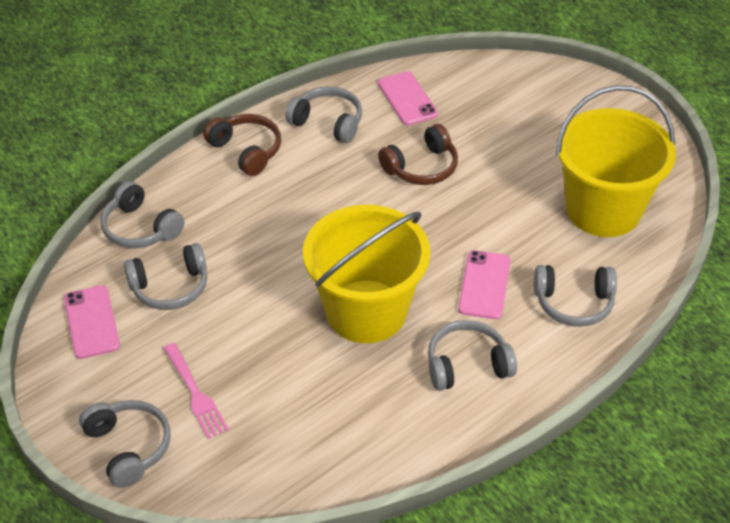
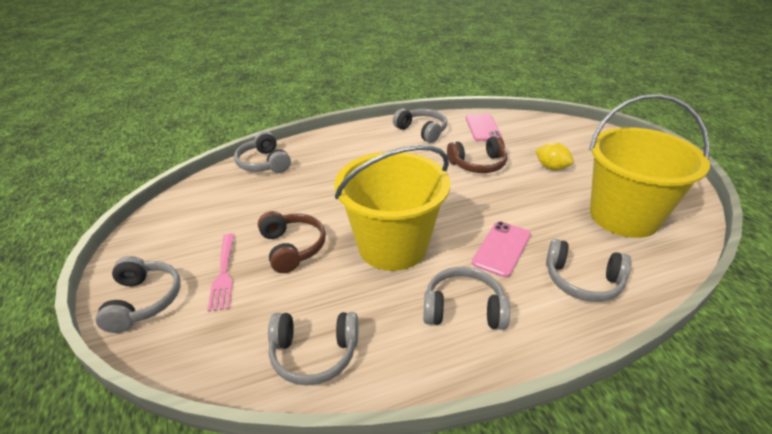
camera: 20 degrees right, 10 degrees down
pink phone [64,285,120,359] -> none
grey headphones [124,243,207,310] -> grey headphones moved to [268,312,358,386]
brown headphones [203,114,281,176] -> brown headphones moved to [258,211,326,273]
none -> yellow lemon [535,143,574,170]

